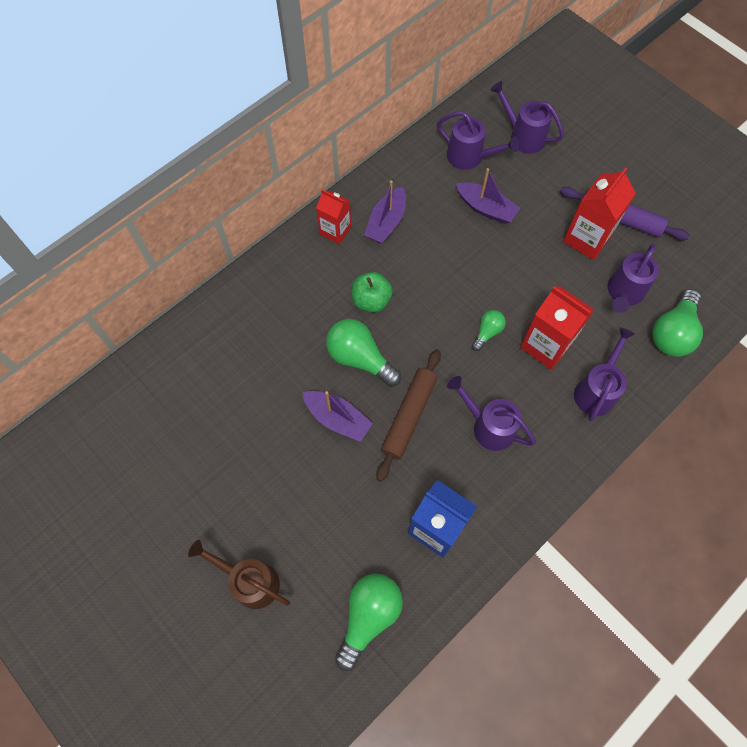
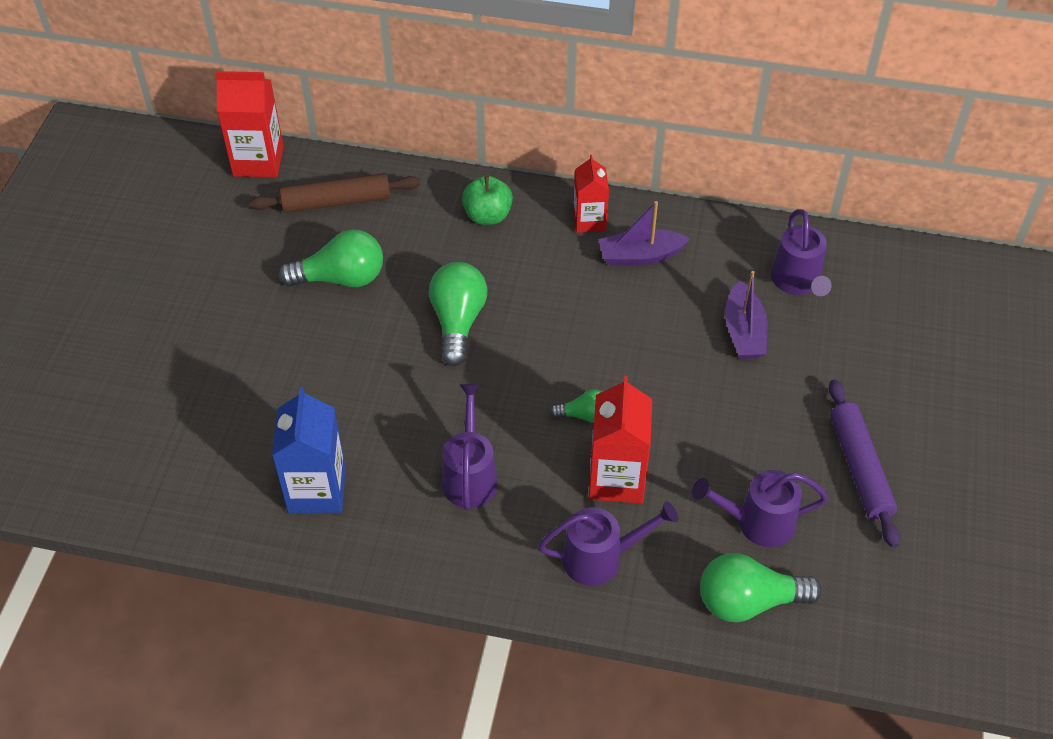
camera: 55 degrees right, 15 degrees down
brown watering can [188,540,290,609] -> none
purple boat [302,391,373,442] -> none
green light bulb [335,574,403,671] -> green light bulb moved to [279,229,383,287]
green apple [352,272,393,312] -> green apple moved to [462,176,513,225]
brown rolling pin [376,349,441,482] -> brown rolling pin moved to [249,173,420,213]
purple watering can [490,81,564,154] -> none
red carton [563,167,636,260] -> red carton moved to [215,71,284,177]

